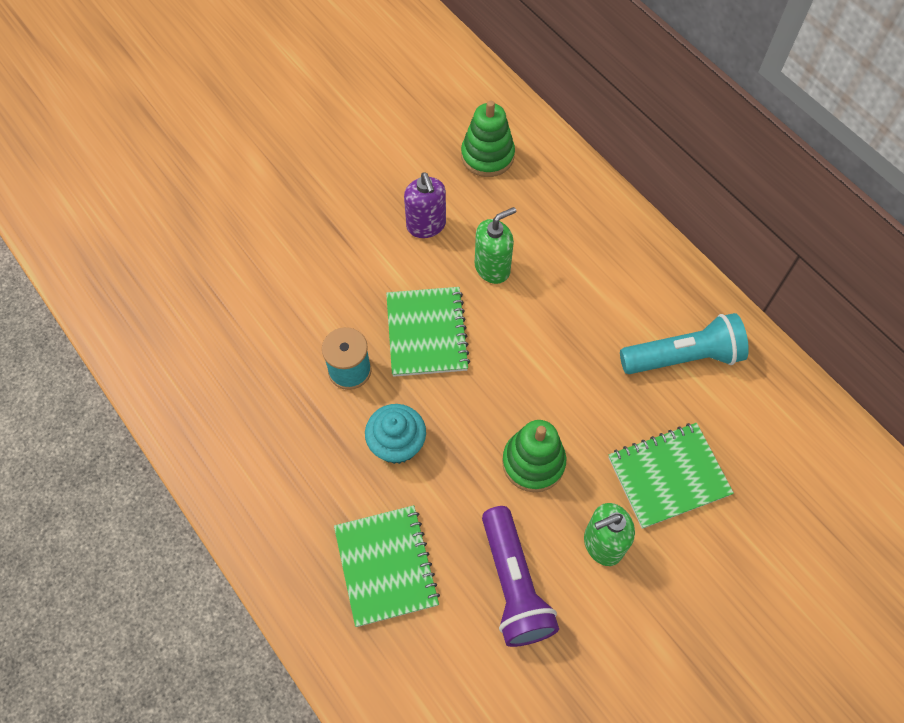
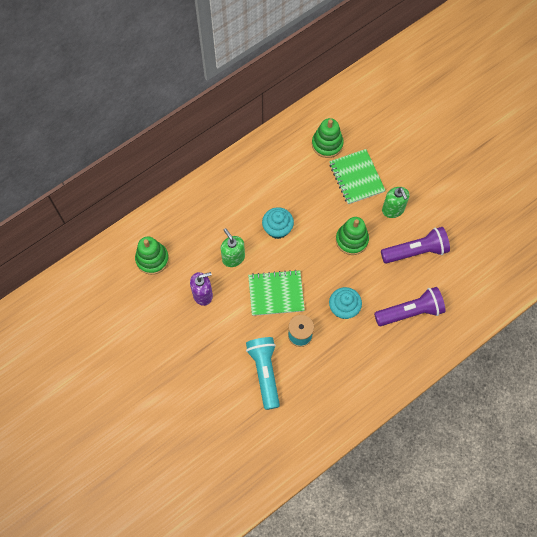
camera: 90 degrees left, 5 degrees up
green notebook [334,505,440,627] -> purple flashlight [374,287,446,326]
turquoise flashlight [620,313,749,374] -> turquoise flashlight moved to [246,337,280,410]
none -> turquoise cupcake [262,207,294,239]
none -> green stacking toy [312,118,344,158]

